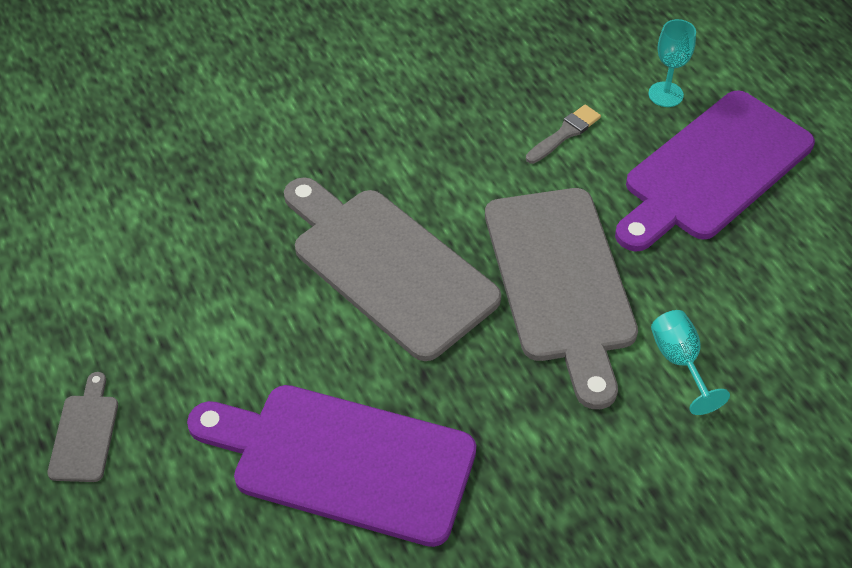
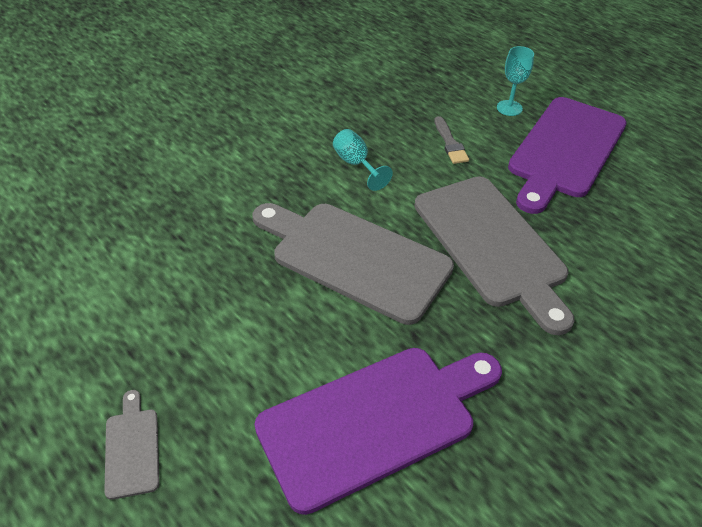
camera: 15 degrees left, 5 degrees down
purple cutting board [187,385,476,547] -> purple cutting board turned 150 degrees clockwise [254,348,502,515]
grey brush [526,105,601,164] -> grey brush turned 135 degrees clockwise [434,116,469,164]
turquoise goblet [651,310,730,415] -> turquoise goblet moved to [333,129,393,191]

